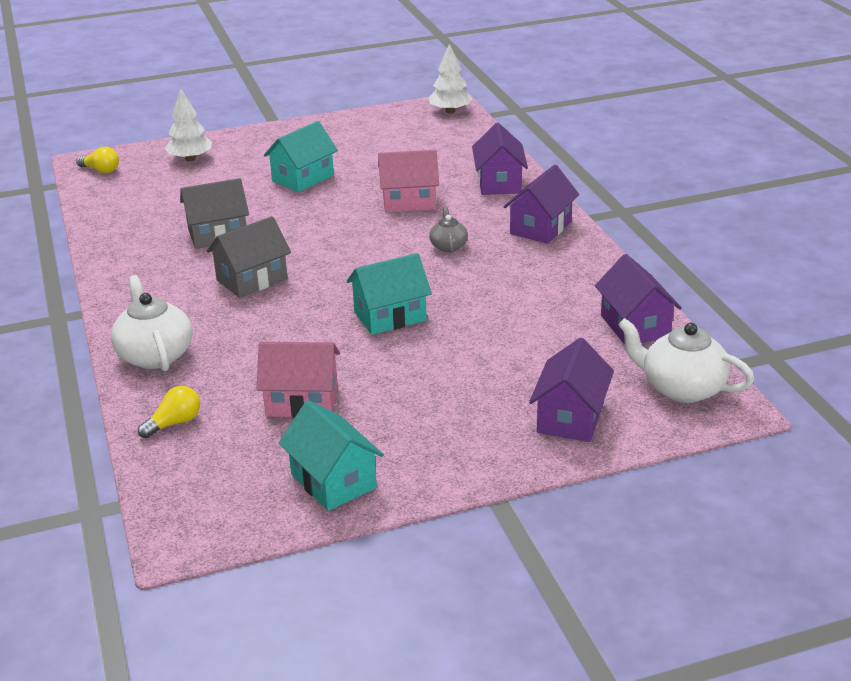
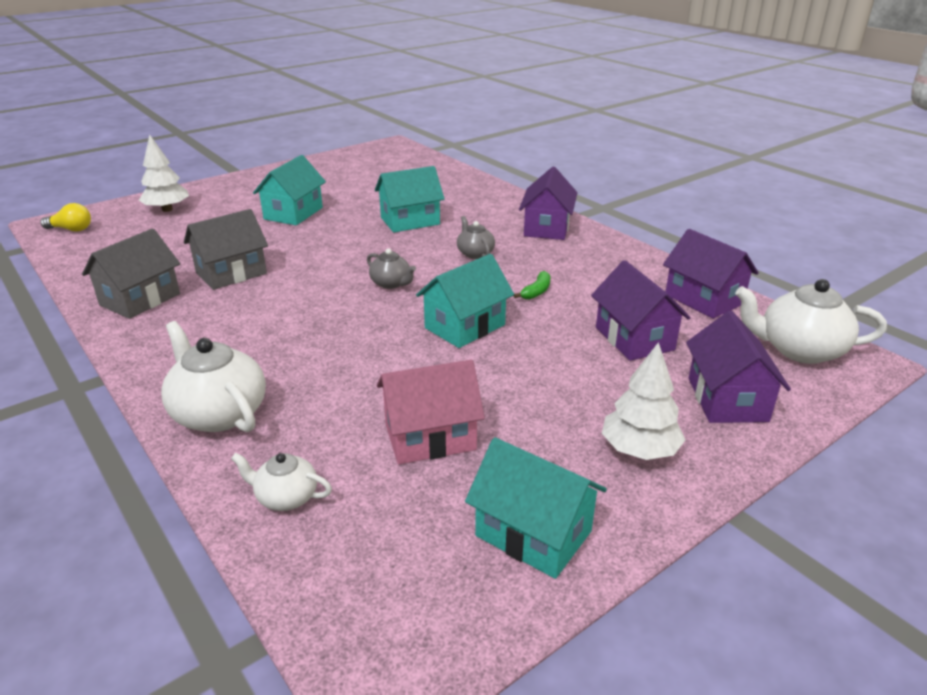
camera: 20 degrees left, 0 degrees up
yellow light bulb [138,386,200,438] -> white teapot [231,453,332,511]
grey house [207,216,291,298] -> grey house moved to [82,228,180,319]
pink house [378,150,439,212] -> turquoise house [375,166,445,232]
white tree [429,44,473,114] -> white tree moved to [602,342,685,460]
purple house [472,123,528,195] -> purple house moved to [591,260,691,361]
none -> grey teapot [367,248,416,289]
none -> green banana [514,271,550,300]

